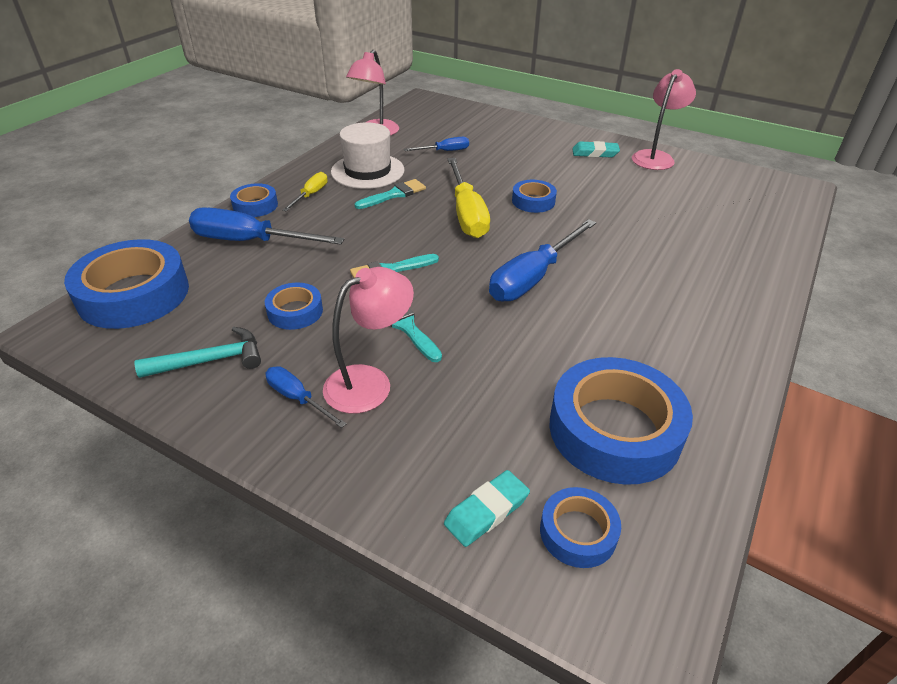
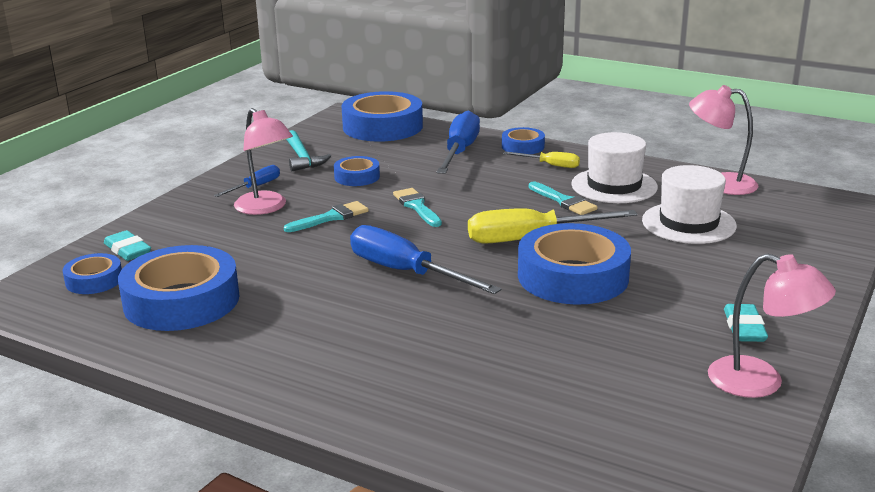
camera: 90 degrees right, 15 degrees down
blue screwdriver [404,137,469,151] -> white hat [642,165,737,244]
blue tape [512,180,557,213] -> blue tape [518,223,631,305], size x1.98

